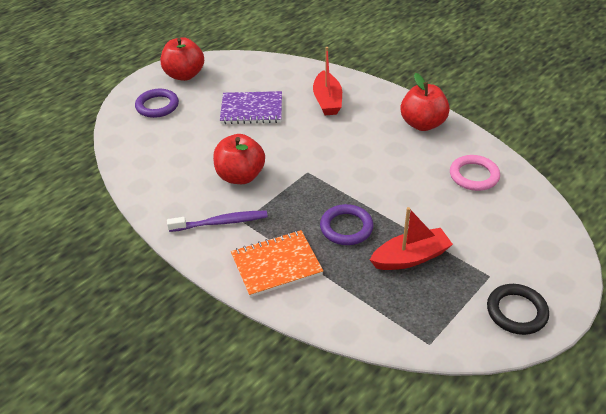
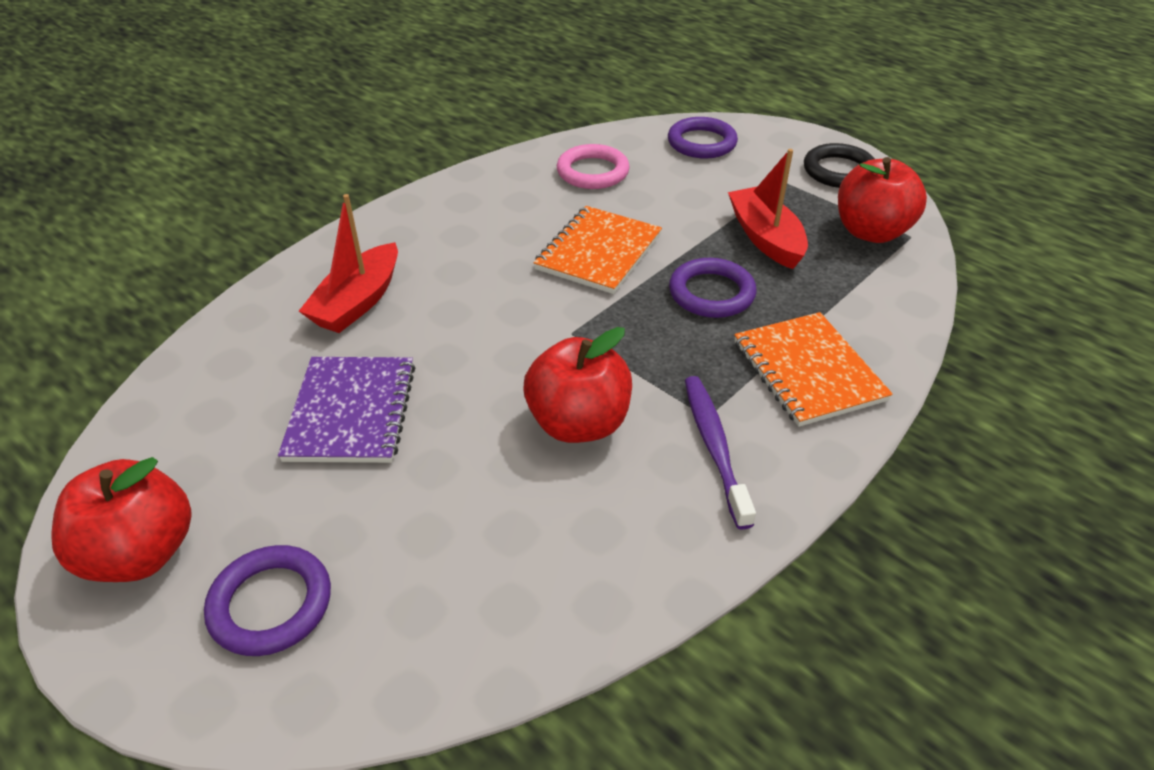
camera: 90 degrees left, 0 degrees up
red boat [313,47,342,115] -> red boat turned 120 degrees clockwise [299,194,398,333]
red apple [400,73,450,131] -> red apple moved to [838,157,927,243]
none -> orange notebook [533,206,662,294]
none -> purple ring [668,117,738,159]

